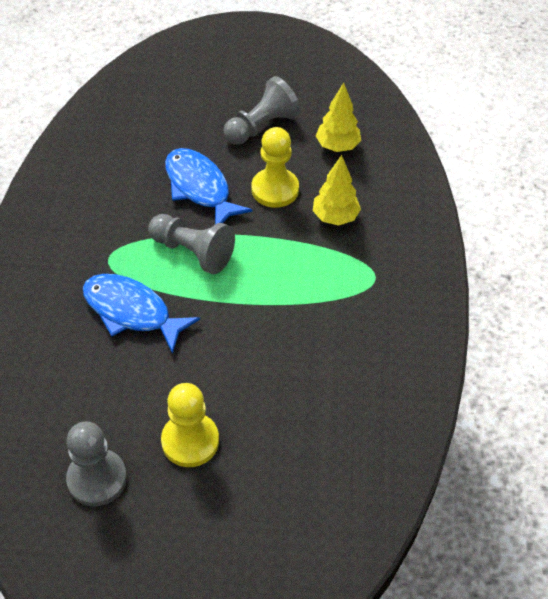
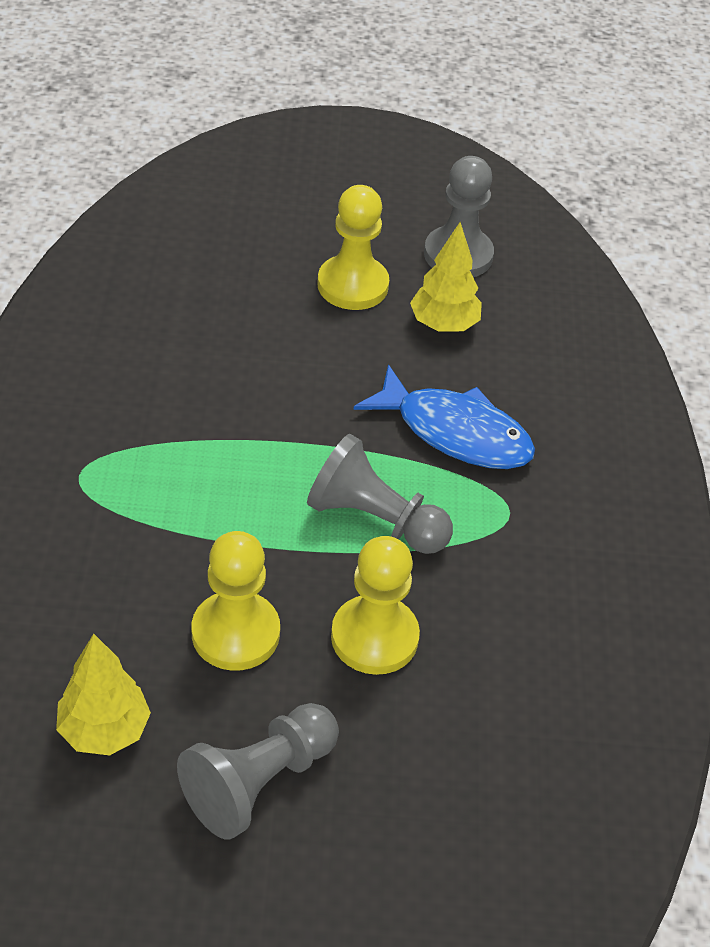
camera: 175 degrees right, 5 degrees down
blue fish [165,148,253,224] -> yellow pawn [331,536,420,675]
yellow tree [313,155,361,226] -> yellow tree moved to [410,222,482,331]

